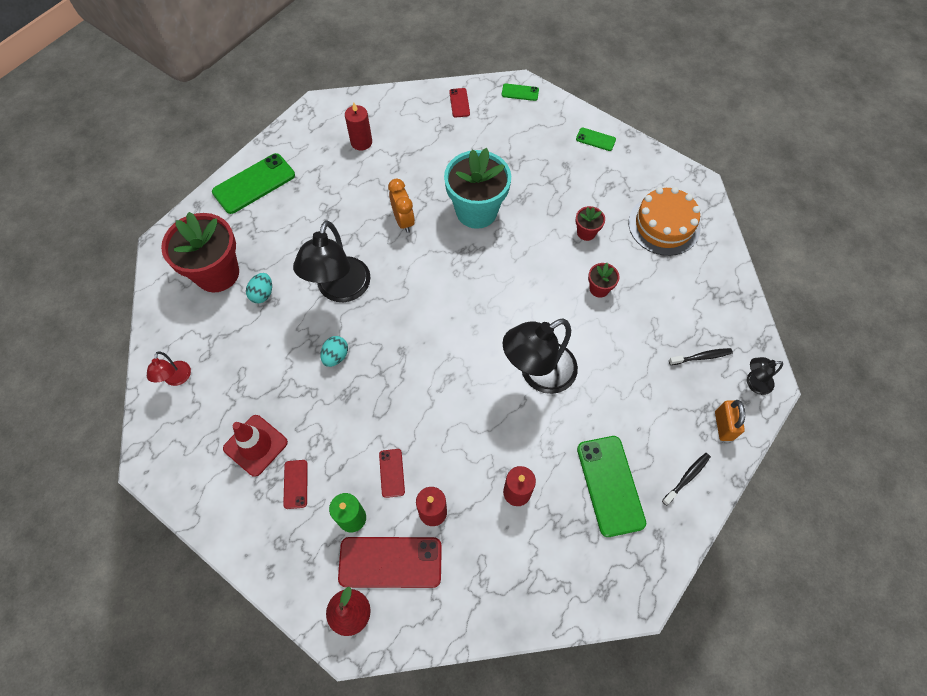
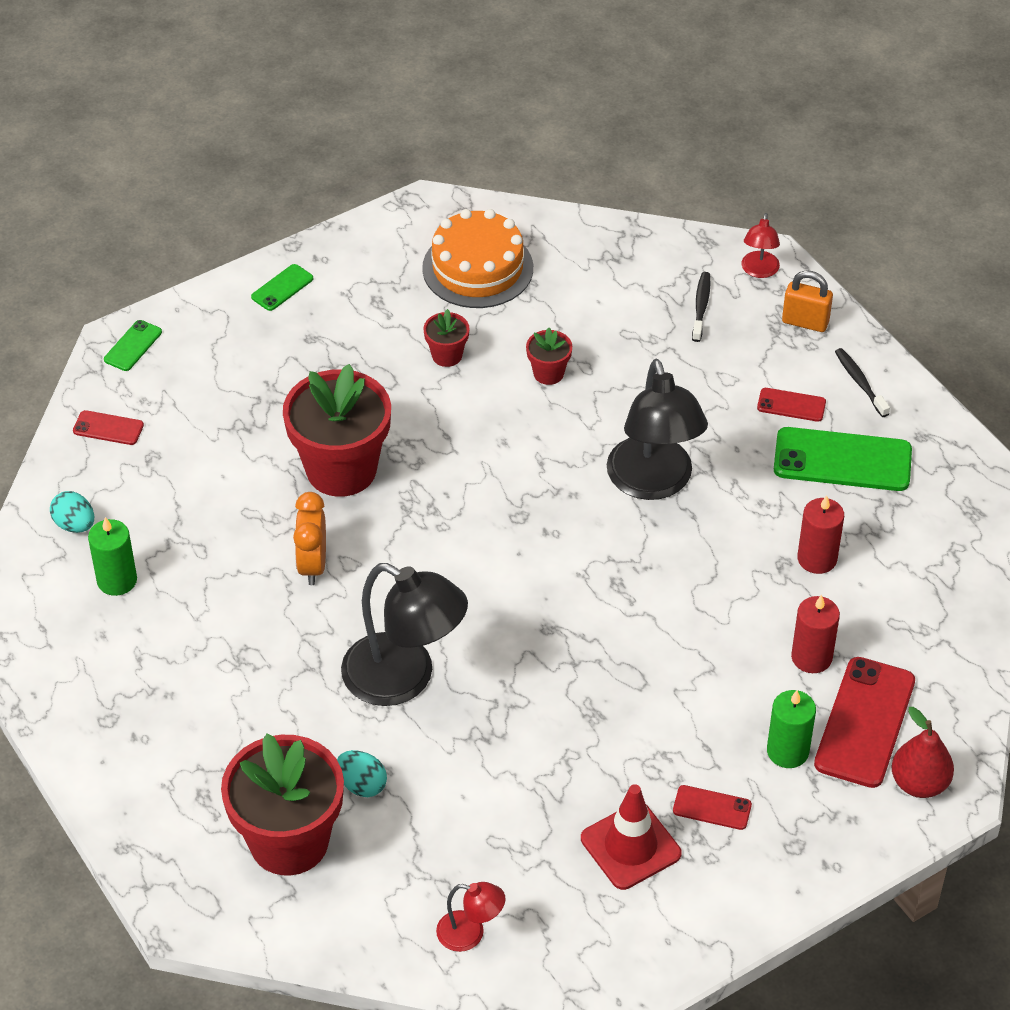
camera: 70 degrees left, 15 degrees down
green phone [212,153,295,214] -> none
turquoise egg [320,336,348,367] -> turquoise egg moved to [50,491,94,533]
red candle [345,103,372,151] -> green candle [88,517,137,596]
red phone [379,449,405,498] -> red phone moved to [757,388,826,422]
orange clock [388,178,415,233] -> orange clock turned 90 degrees counterclockwise [293,492,326,585]
turquoise flower pot [444,148,511,229] -> red flower pot [283,364,391,497]
black lamp [747,357,783,395] -> red lamp [742,213,780,278]

